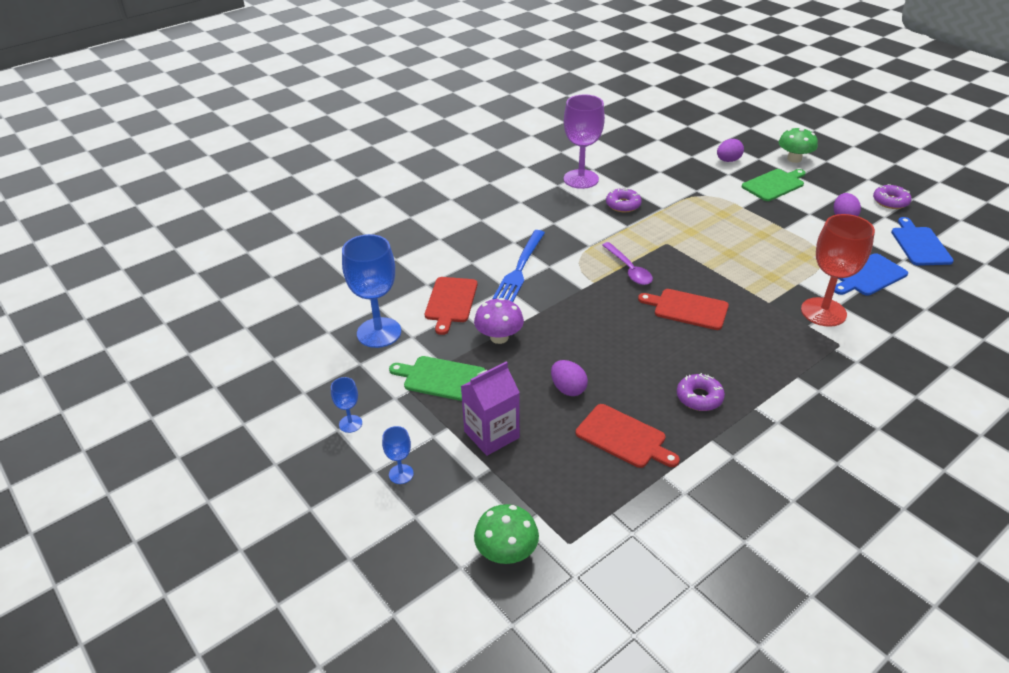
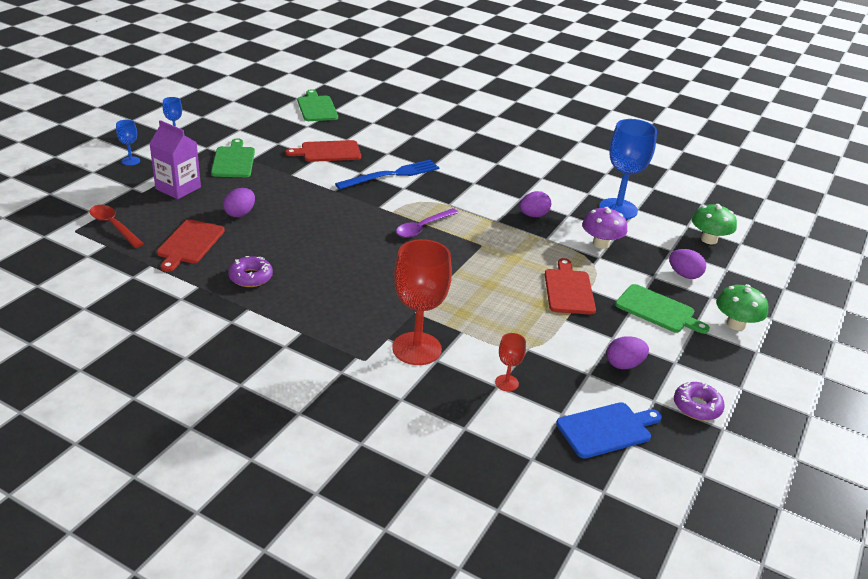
camera: 65 degrees right, 5 degrees down
blue goblet [342,234,401,348] -> blue goblet moved to [599,119,657,219]
purple mushroom [474,298,524,344] -> purple mushroom moved to [582,207,627,249]
green mushroom [474,504,539,564] -> green mushroom moved to [692,204,737,244]
blue fork [493,230,545,302] -> blue fork turned 150 degrees clockwise [335,160,439,189]
purple goblet [564,95,605,189] -> none
purple donut [606,187,642,212] -> purple egg [520,191,551,217]
red cutting board [638,289,729,330] -> red cutting board moved to [545,258,596,315]
blue cutting board [834,253,908,296] -> red goblet [495,333,526,391]
none -> red spoon [89,205,144,248]
none -> green cutting board [297,90,338,121]

